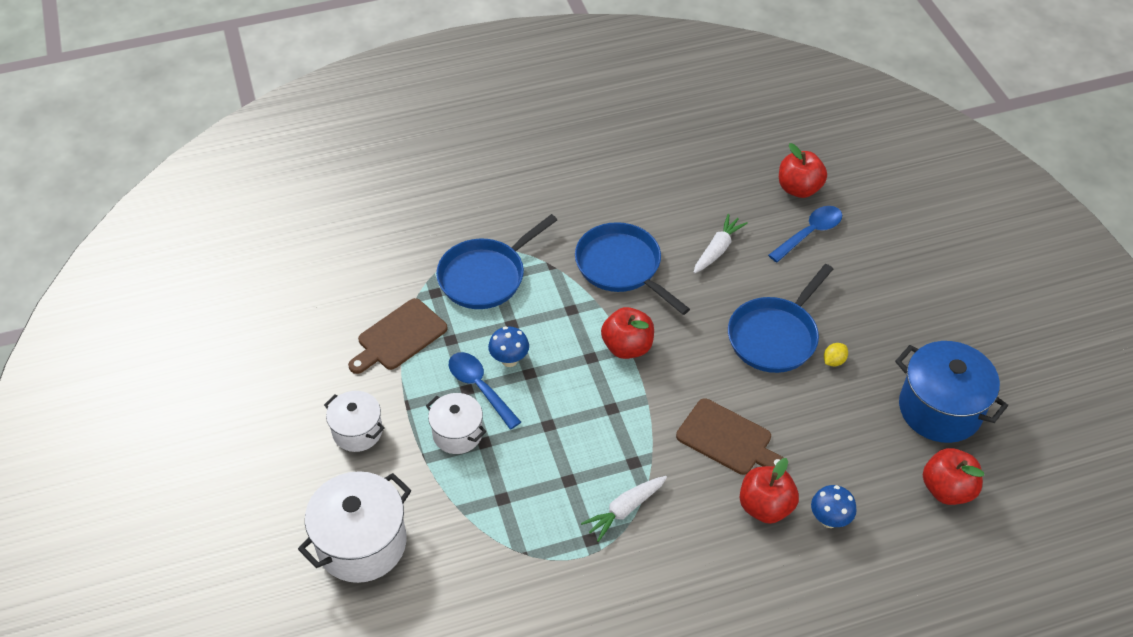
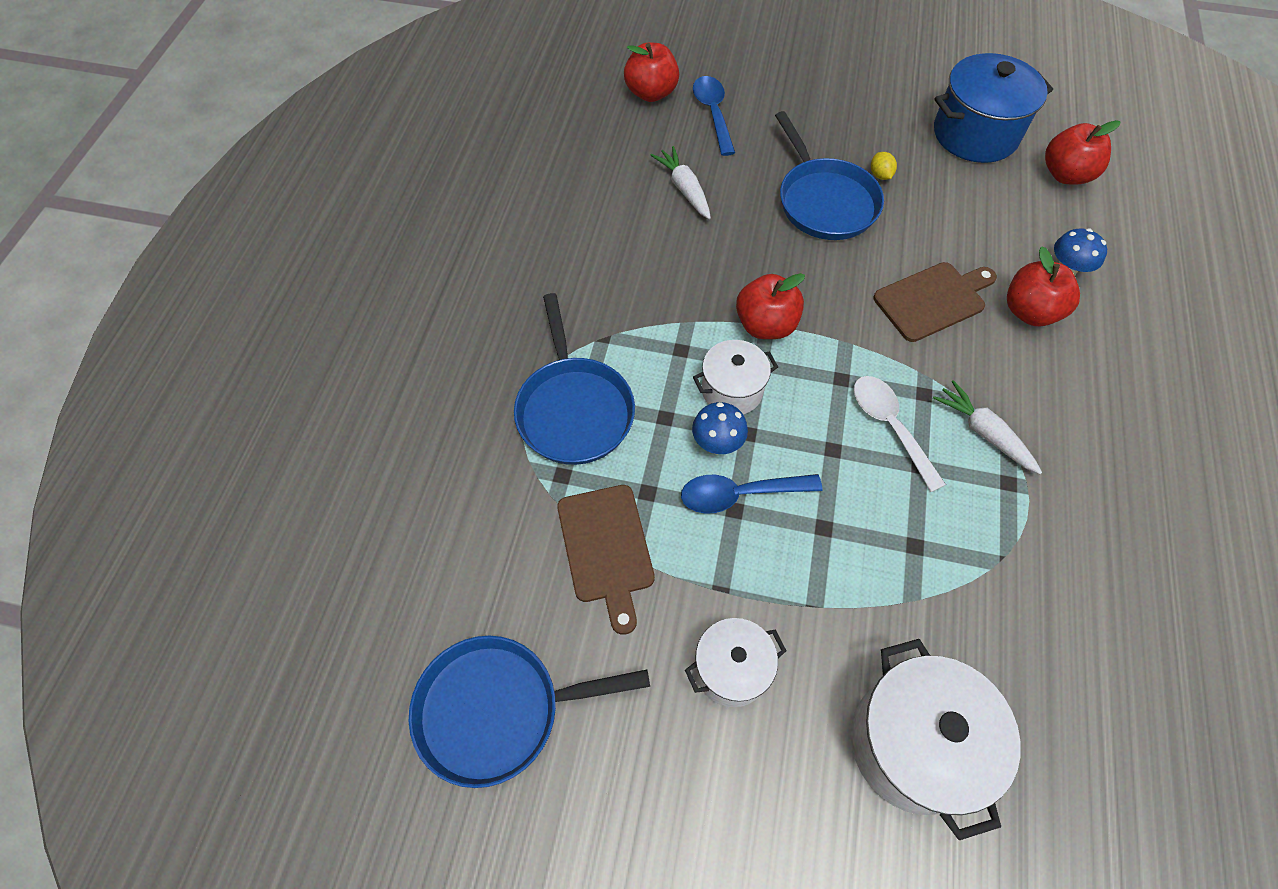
camera: 60 degrees left, 10 degrees up
white pot [426,393,486,454] -> white pot moved to [693,340,778,415]
blue pan [575,222,690,315] -> blue pan moved to [409,636,650,788]
white carrot [581,476,667,542] -> white carrot turned 150 degrees clockwise [933,380,1042,474]
none -> white spoon [854,376,946,492]

